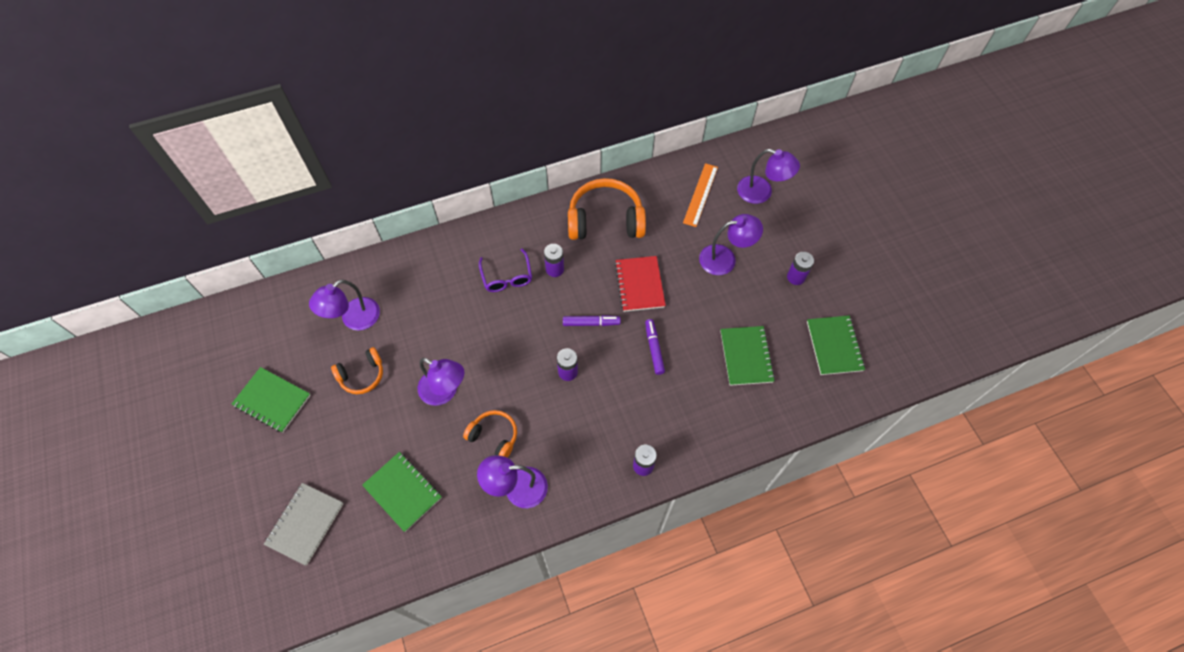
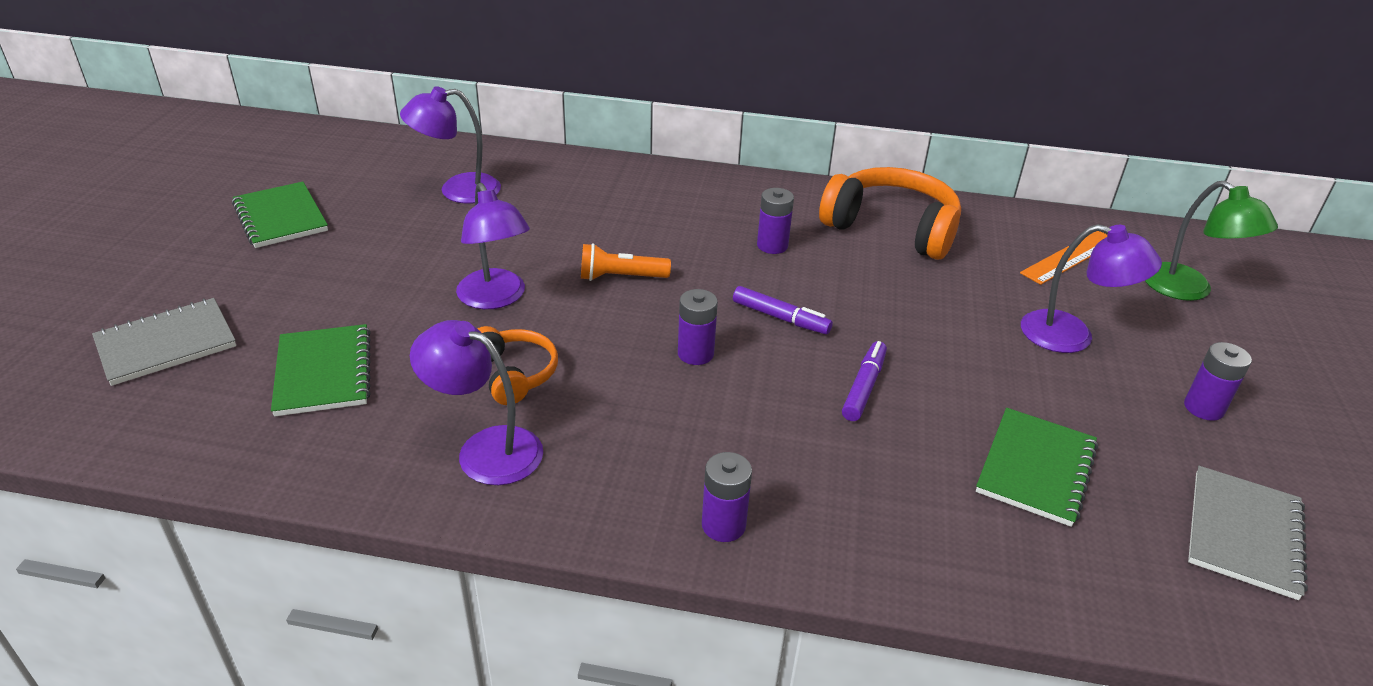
camera: 30 degrees right, 25 degrees down
orange headphones [331,347,383,394] -> none
purple glasses [479,249,532,292] -> none
red notebook [615,256,666,312] -> none
purple lamp [737,149,800,204] -> green lamp [1145,181,1278,301]
green notebook [807,315,865,375] -> grey notebook [1188,466,1308,600]
none -> orange flashlight [581,243,671,281]

